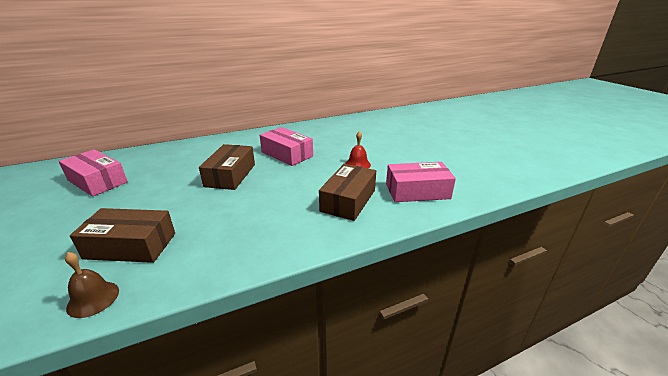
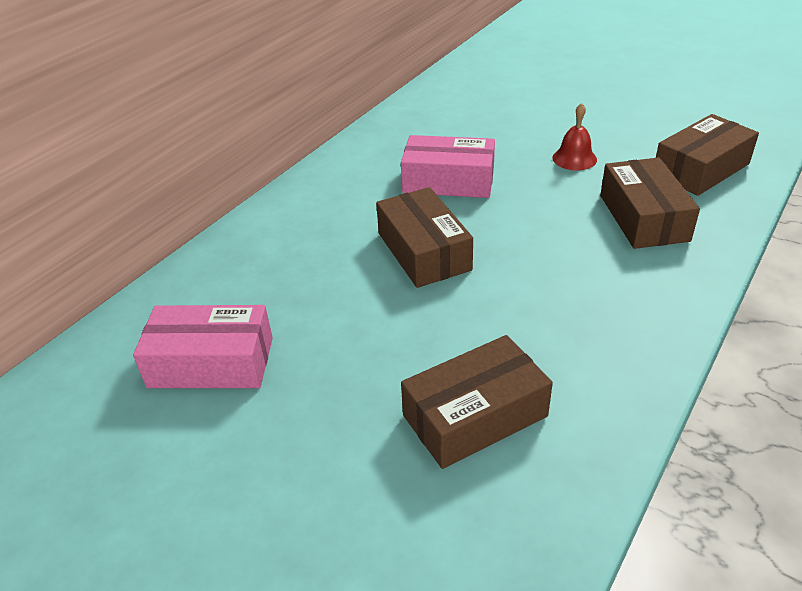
camera: 30 degrees left, 10 degrees up
brown bell [65,252,119,318] -> none
pink box [386,162,456,202] -> brown box [656,114,759,196]

